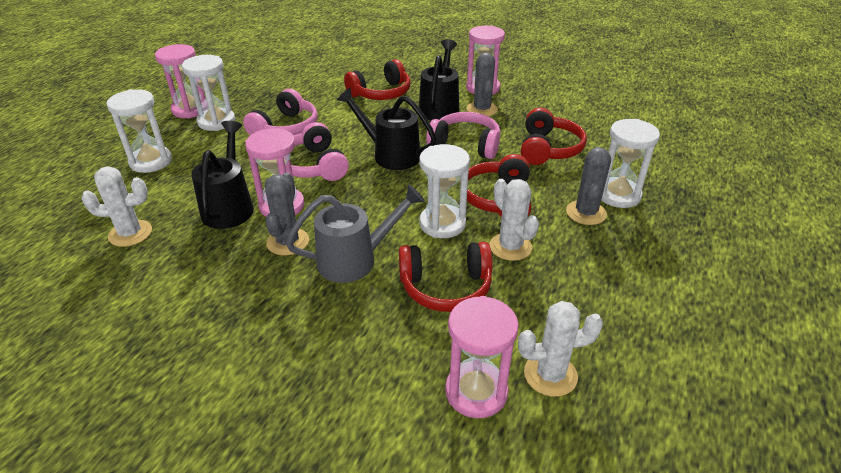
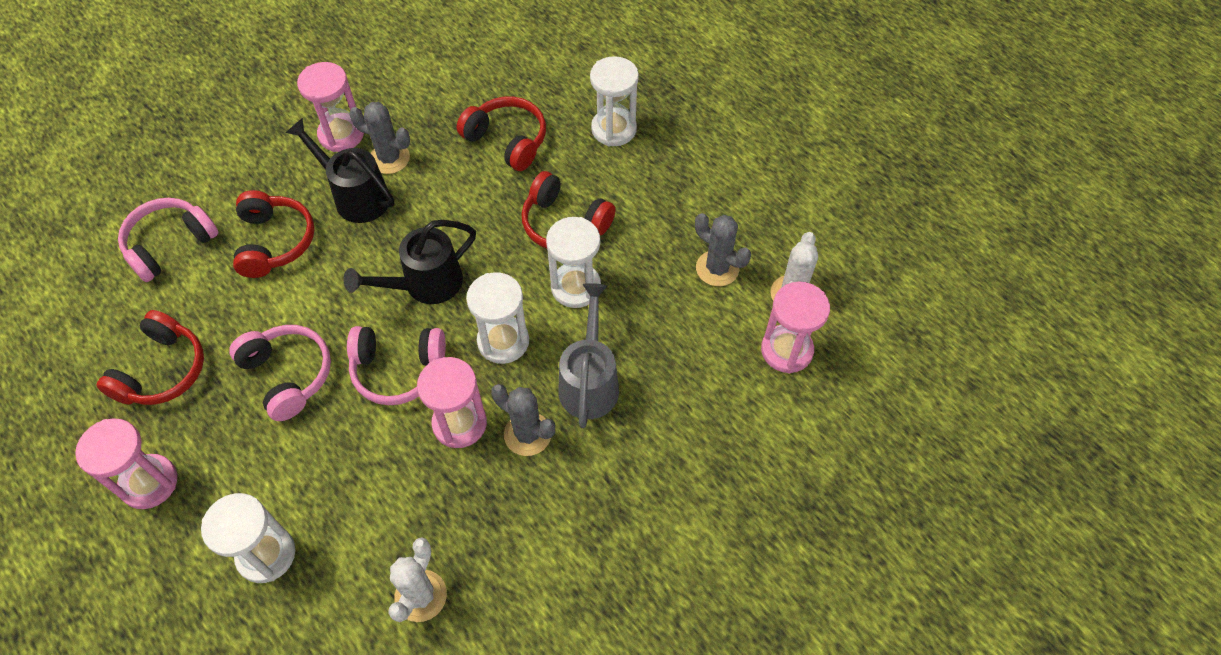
camera: 65 degrees left, 20 degrees up
white hourglass [182,55,235,131] -> white hourglass moved to [466,272,529,364]
black watering can [191,121,254,229] -> none
red headphones [399,242,492,312] -> red headphones moved to [96,310,204,405]
pink headphones [426,112,500,159] -> pink headphones moved to [118,198,219,282]
white cactus [489,179,539,261] -> none
grey cactus [566,147,611,225] -> grey cactus moved to [695,213,751,286]

